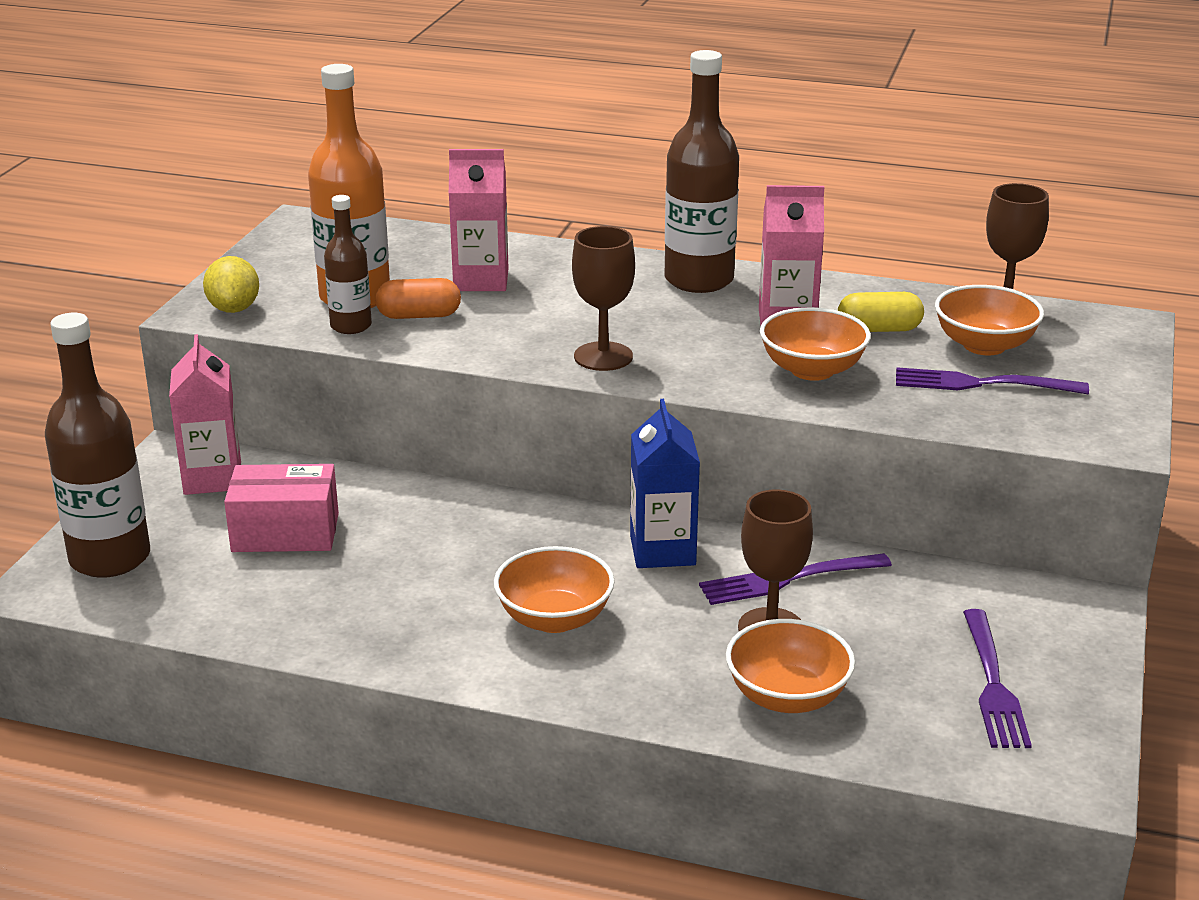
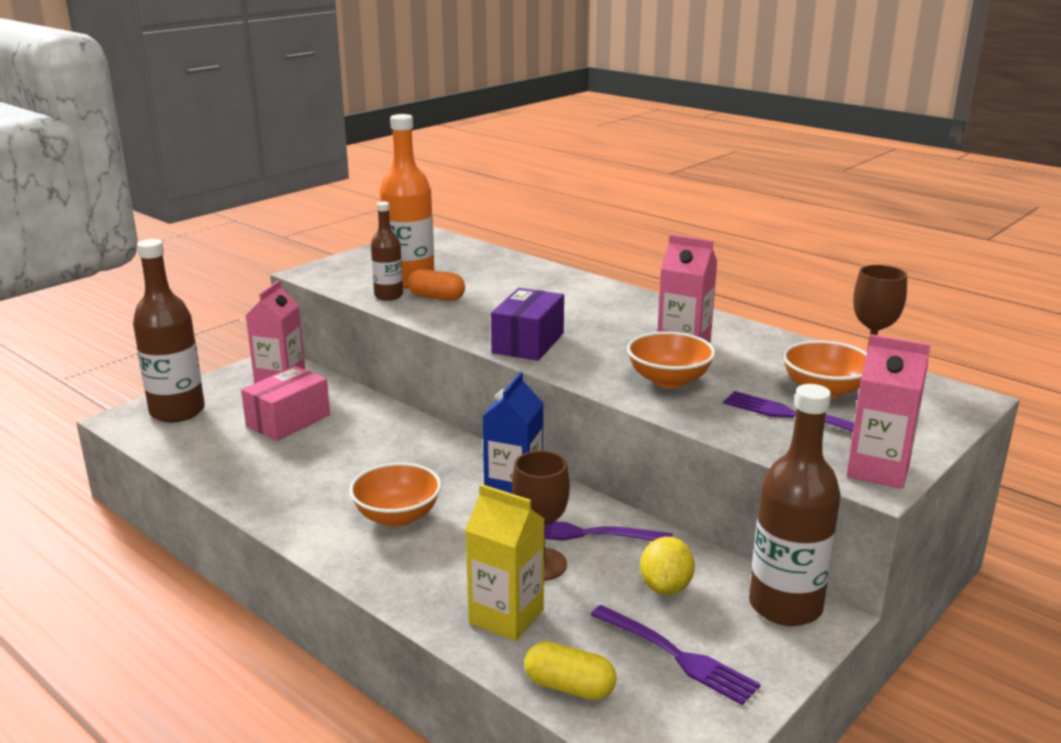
camera: 25 degrees right, 5 degrees down
yellow lemon [203,256,259,313] -> yellow lemon moved to [640,537,695,595]
pink box [224,464,339,552] -> pink box turned 75 degrees counterclockwise [241,366,330,441]
pink carton [449,149,509,291] -> pink carton moved to [846,334,931,489]
brown goblet [572,226,635,371] -> purple box [491,288,564,361]
brown bottle [664,50,739,293] -> brown bottle moved to [749,384,840,626]
orange bowl [726,619,855,713] -> yellow carton [465,484,544,641]
yellow capsule [838,292,924,332] -> yellow capsule moved to [524,641,617,700]
purple fork [963,609,1032,748] -> purple fork turned 75 degrees counterclockwise [591,605,761,705]

